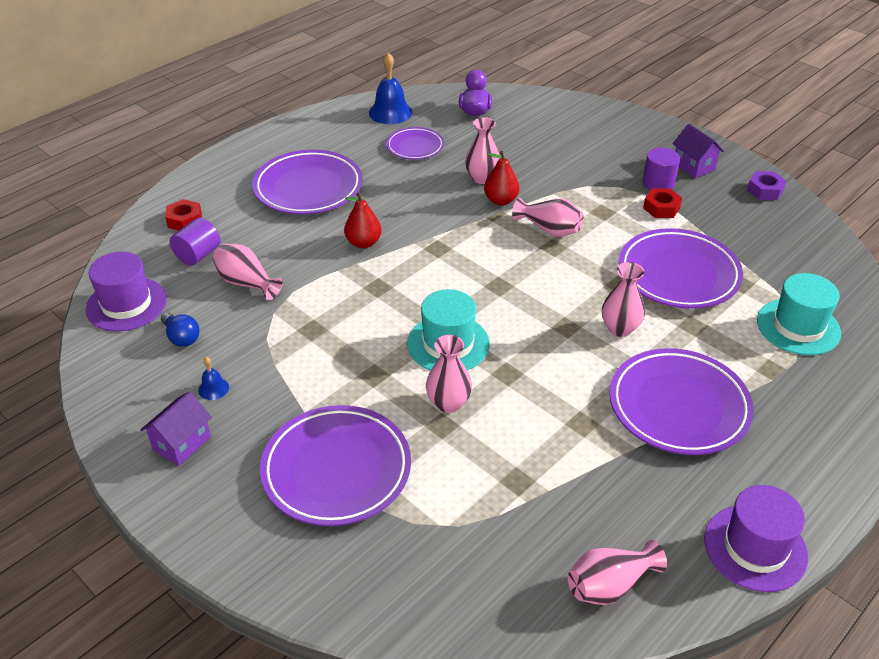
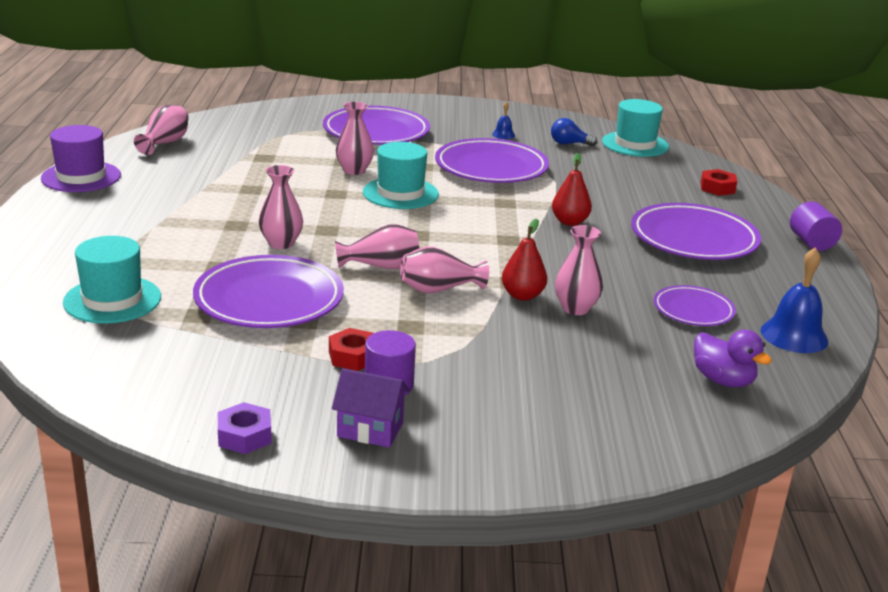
camera: 135 degrees right, 15 degrees down
purple hat [85,252,167,331] -> turquoise hat [602,99,669,157]
purple house [141,391,212,466] -> none
purple cylinder [170,217,220,266] -> purple cylinder moved to [790,202,842,251]
pink vase [213,244,283,300] -> pink vase moved to [335,224,419,269]
purple plate [610,348,754,455] -> purple plate moved to [435,138,549,183]

